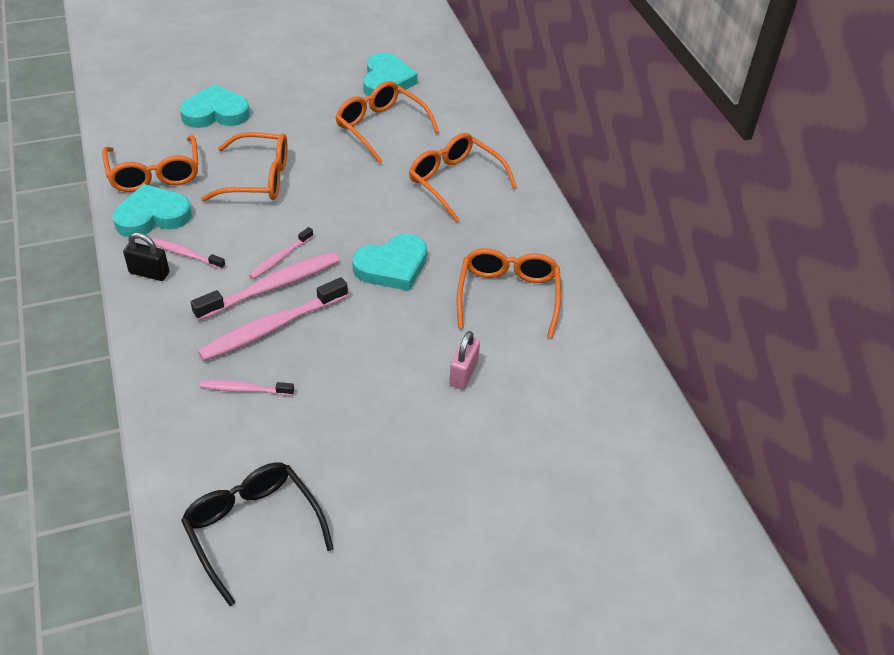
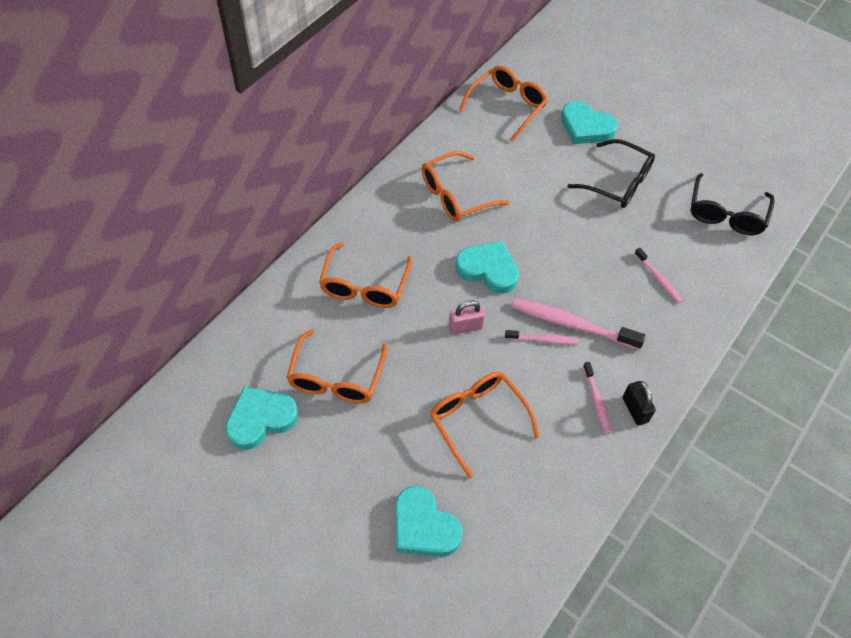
camera: 125 degrees left, 10 degrees up
orange glasses [102,135,198,192] -> orange glasses moved to [459,66,548,142]
turquoise heart [112,184,192,237] -> turquoise heart moved to [561,101,618,144]
pink toothbrush [198,277,348,361] -> none
pink padlock [449,331,480,390] -> pink padlock moved to [449,300,485,335]
none -> black glasses [567,139,655,208]

